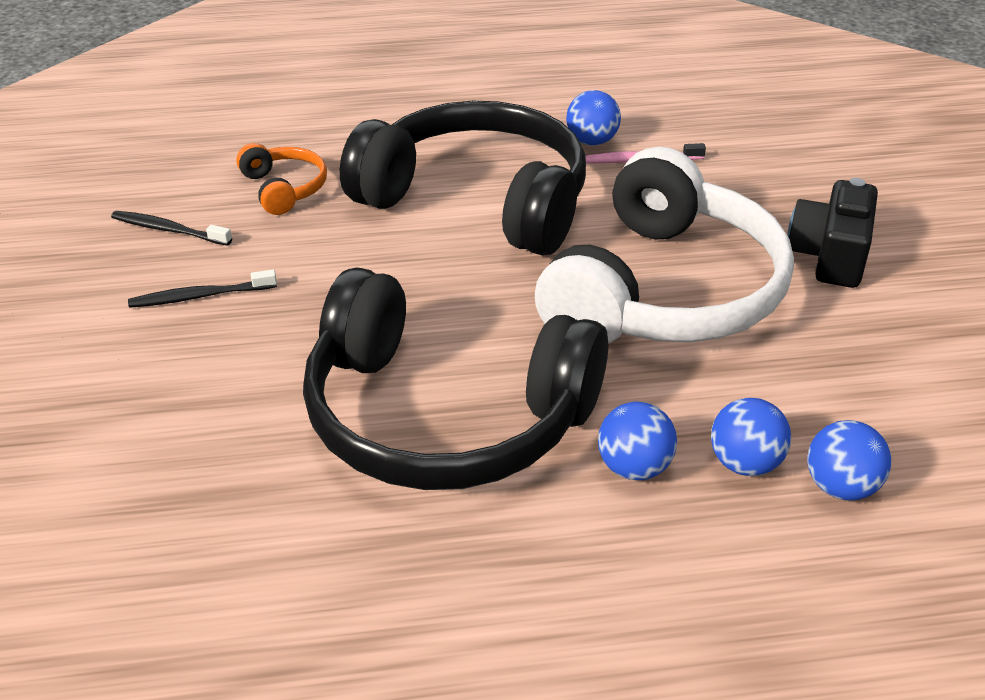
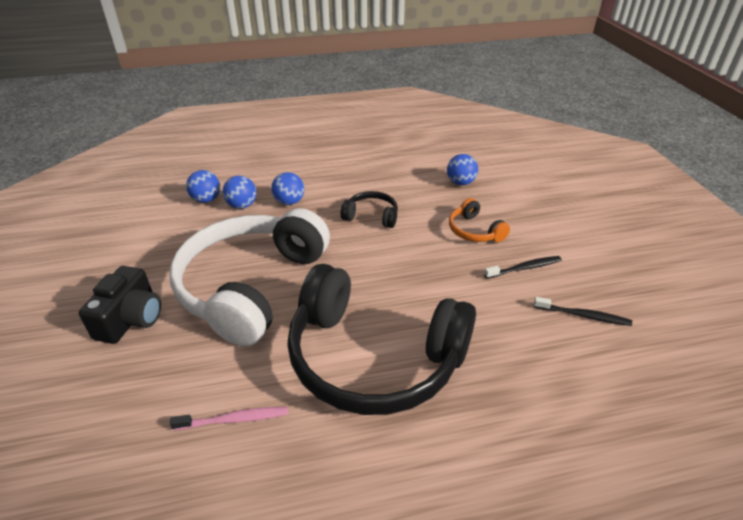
camera: 175 degrees right, 0 degrees up
orange headphones [236,143,327,215] -> orange headphones moved to [449,198,510,242]
black headphones [303,267,608,490] -> black headphones [341,191,398,228], size x0.42
blue ball [566,90,621,146] -> blue ball moved to [447,154,478,185]

